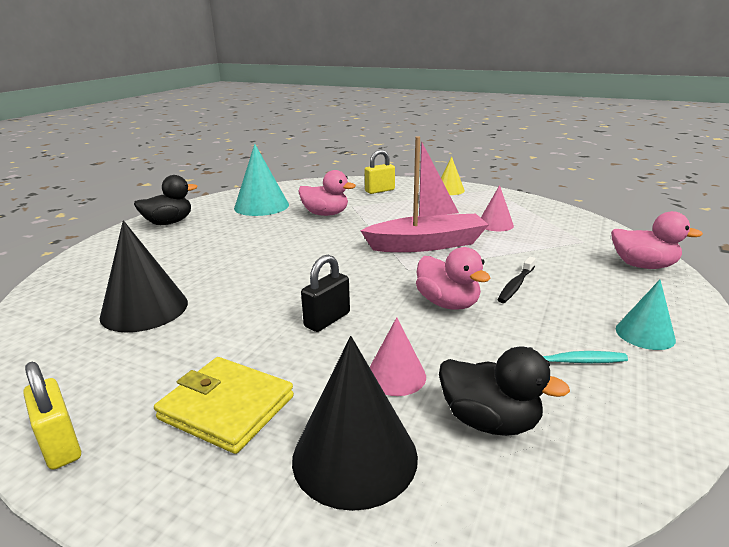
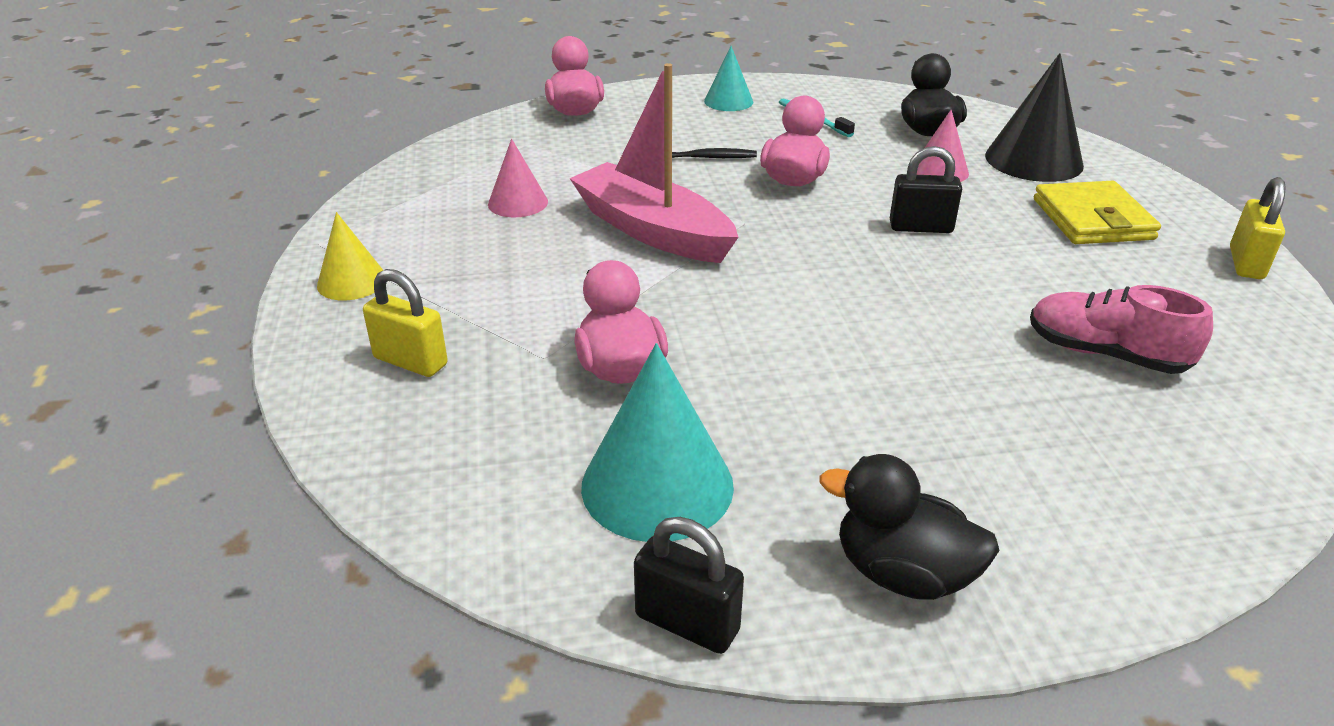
camera: 125 degrees left, 10 degrees up
black cone [100,220,188,332] -> pink shoe [1030,285,1213,374]
none -> black padlock [634,517,744,654]

